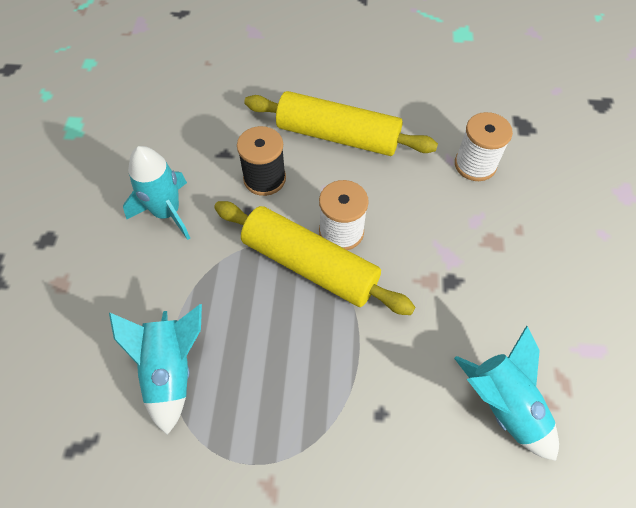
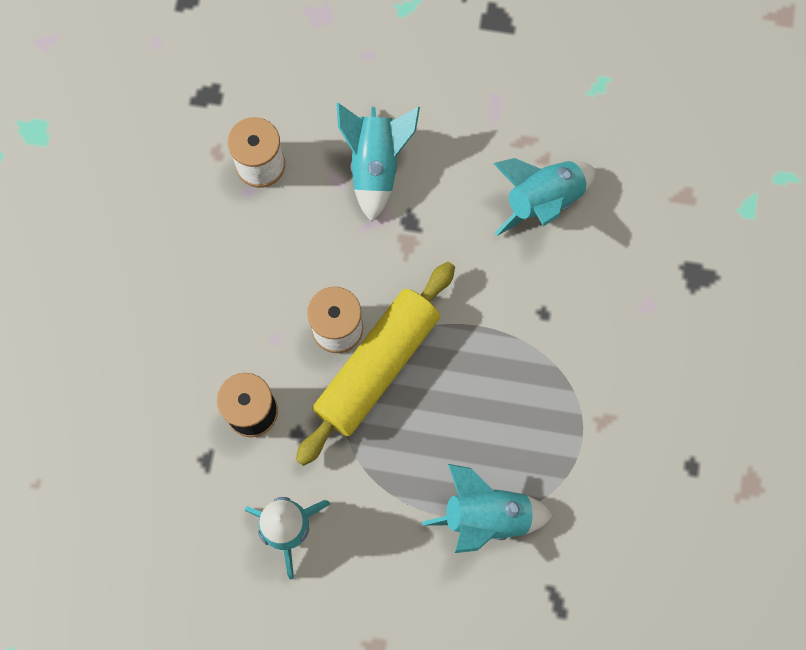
camera: 85 degrees left, 15 degrees up
yellow rolling pin [244,91,438,156] -> none
none -> turquoise rocket [336,103,420,222]

